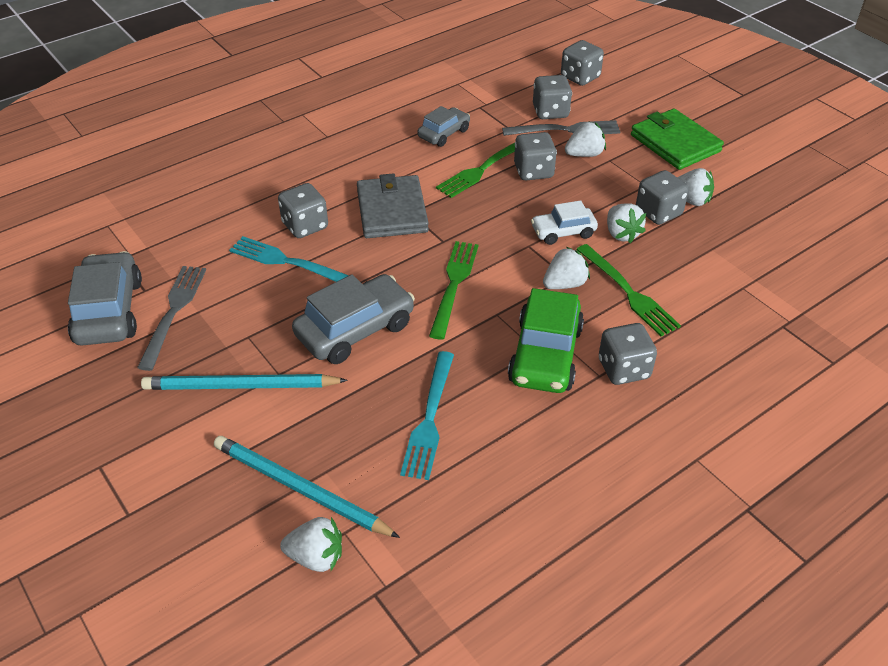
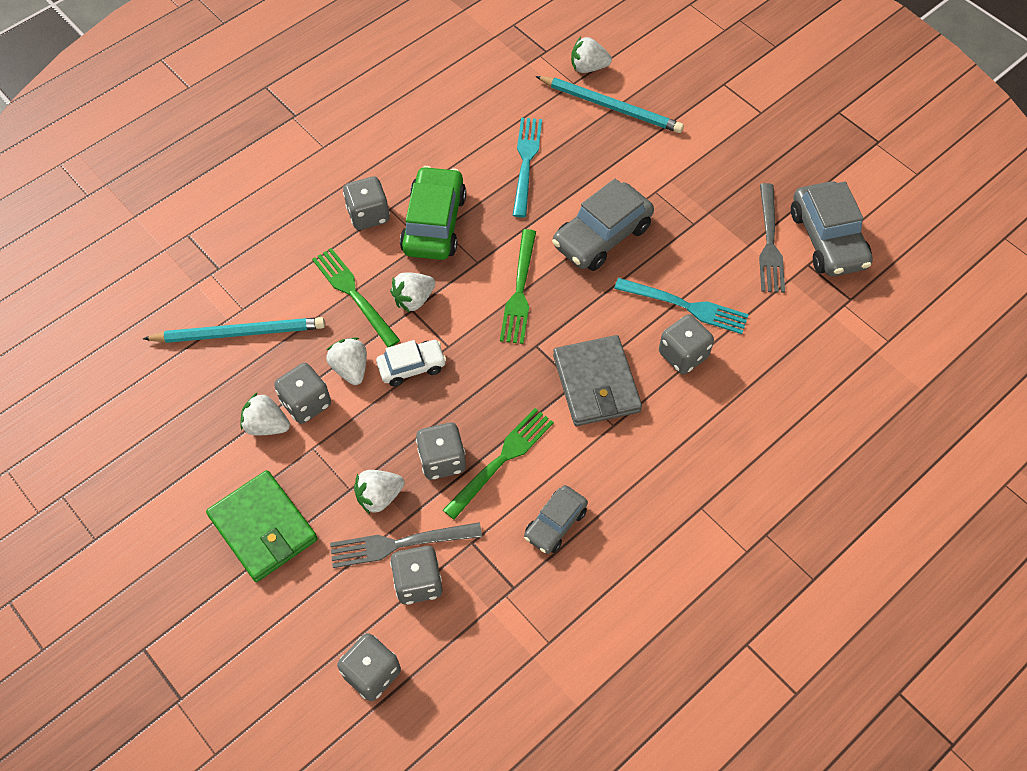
camera: 175 degrees right, 15 degrees up
turquoise pencil [141,374,348,390] -> turquoise pencil moved to [143,317,325,343]

